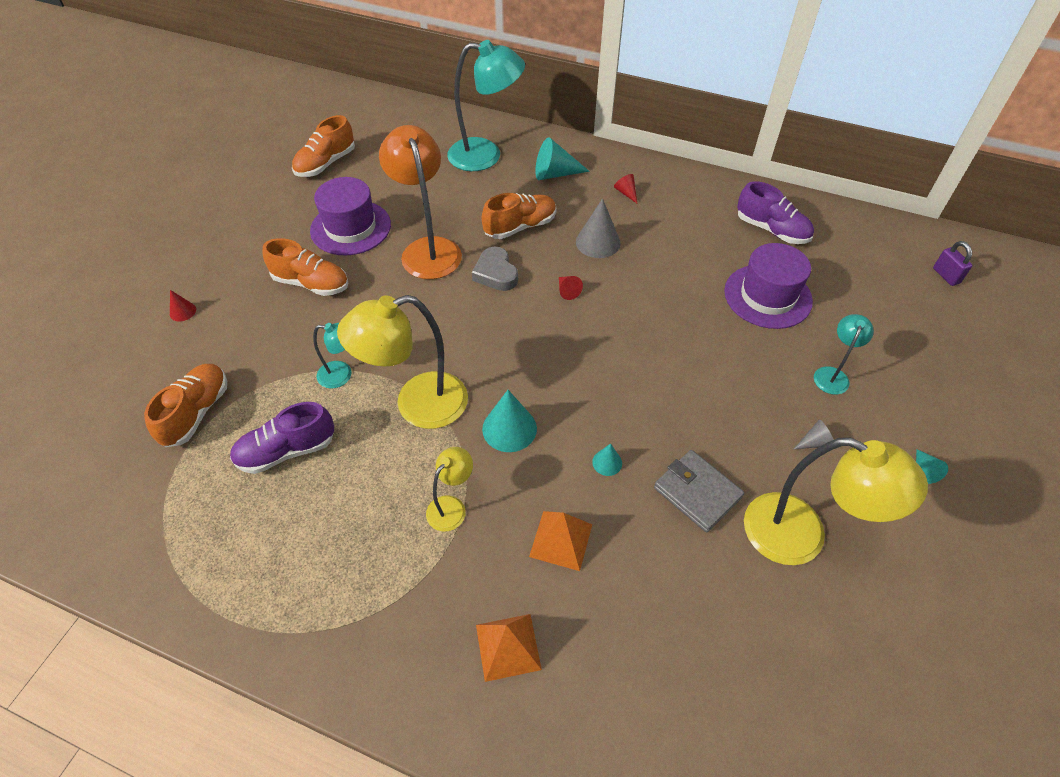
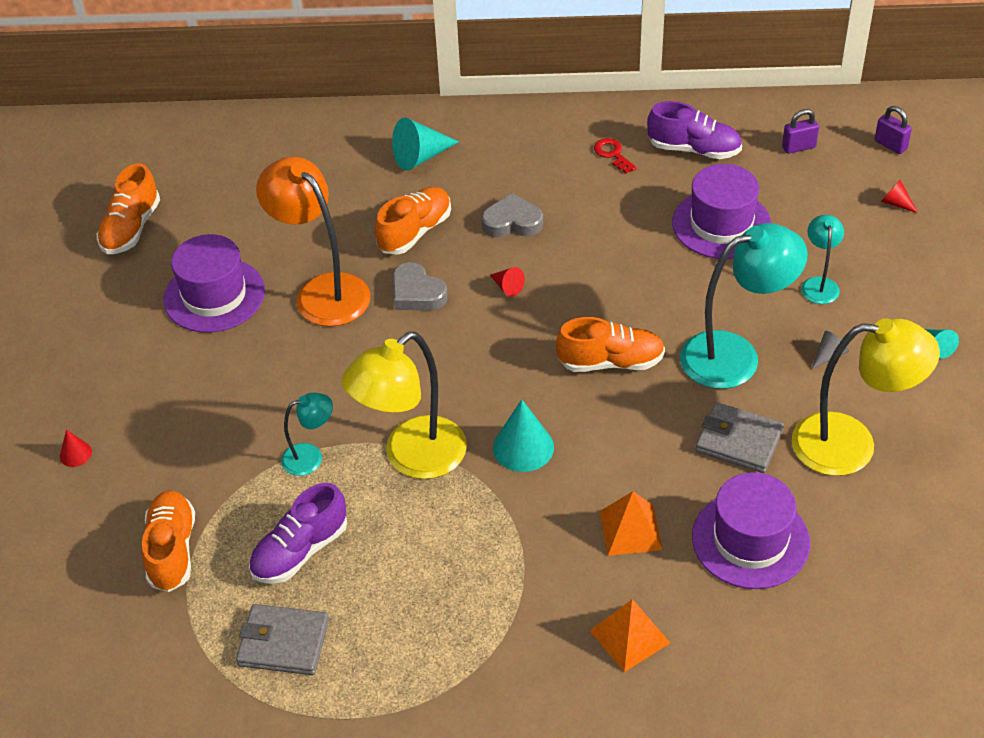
camera: 20 degrees left, 5 degrees down
orange shoe [263,238,348,296] -> orange shoe moved to [556,317,665,372]
yellow lamp [426,447,473,532] -> none
turquoise lamp [447,40,525,171] -> turquoise lamp moved to [680,223,808,389]
grey cone [576,199,621,258] -> grey heart [482,193,543,237]
turquoise cone [592,443,622,476] -> none
red cone [614,174,637,203] -> red cone moved to [881,180,918,213]
none -> grey wallet [236,604,329,675]
none -> red key [594,138,637,173]
none -> purple hat [692,472,810,589]
none -> purple padlock [782,109,819,154]

